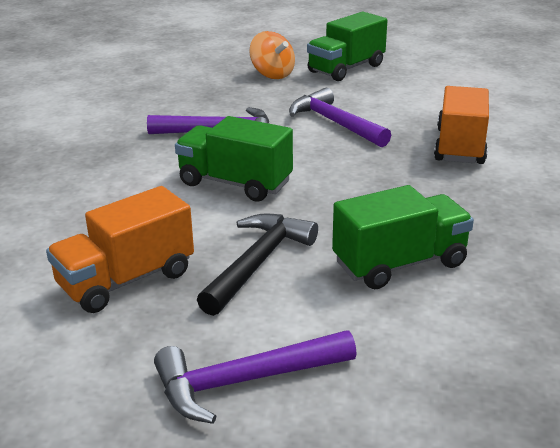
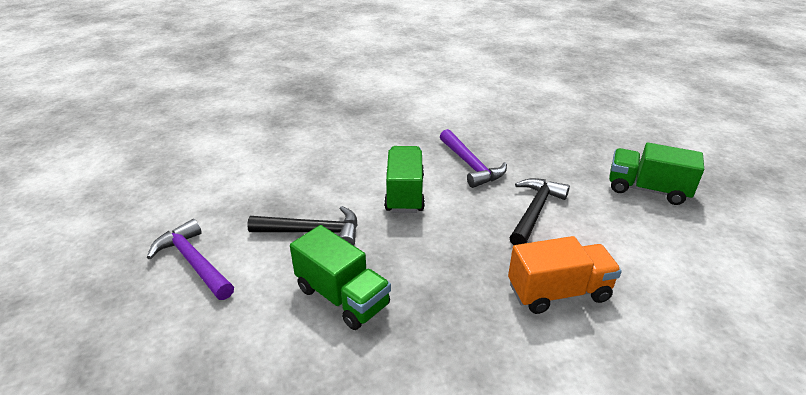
camera: 65 degrees right, 5 degrees up
orange truck [46,186,194,313] -> none
orange spinning top [249,31,295,79] -> none
purple hammer [289,88,391,148] -> black hammer [509,178,570,245]

